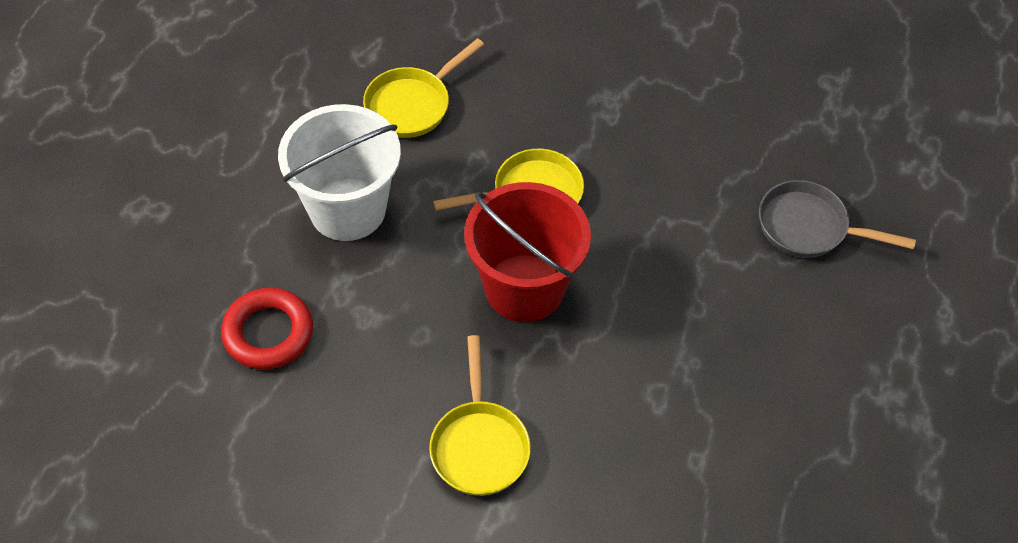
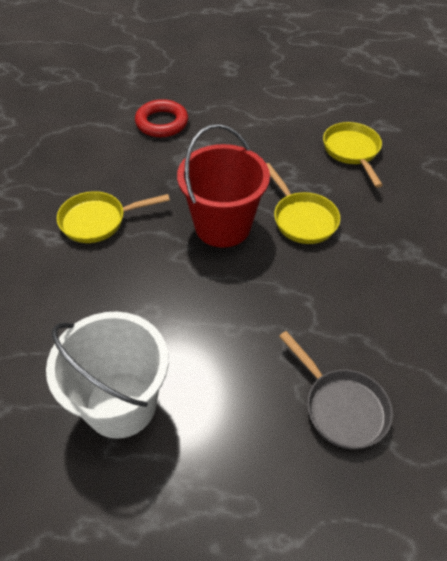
camera: 80 degrees right, 5 degrees down
white bucket [278,104,401,241] -> white bucket moved to [46,312,168,439]
yellow pan [363,38,484,138] -> yellow pan turned 45 degrees clockwise [323,122,383,188]
grey pan [759,180,916,258] -> grey pan turned 135 degrees clockwise [279,331,393,449]

